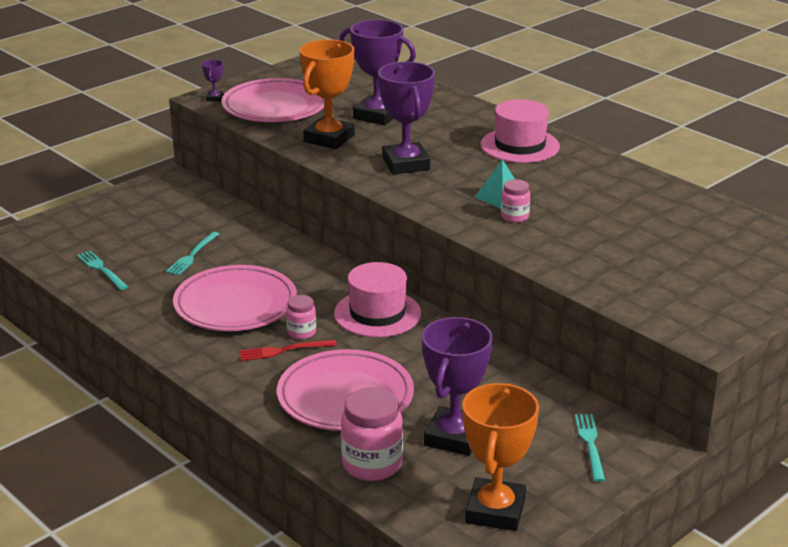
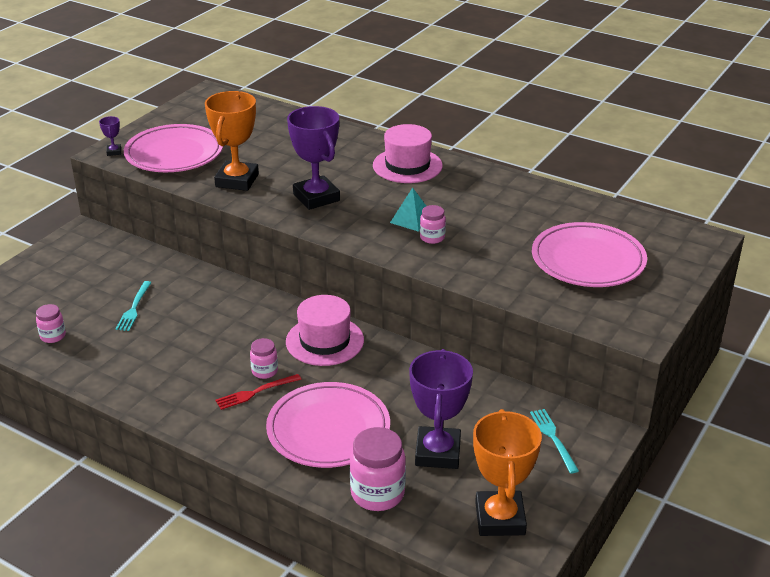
camera: 15 degrees left, 5 degrees up
turquoise fork [77,251,128,290] -> pink jar [36,304,66,343]
pink plate [173,265,297,331] -> pink plate moved to [532,222,647,287]
purple trophy [339,19,416,125] -> none

